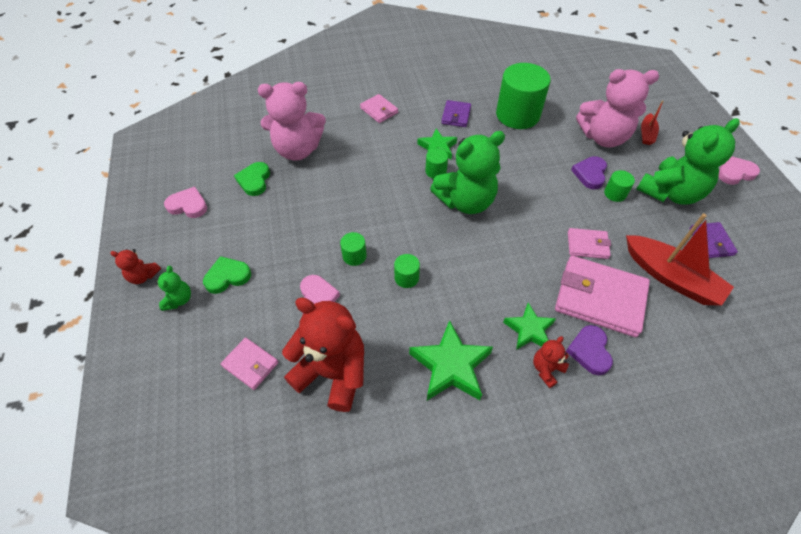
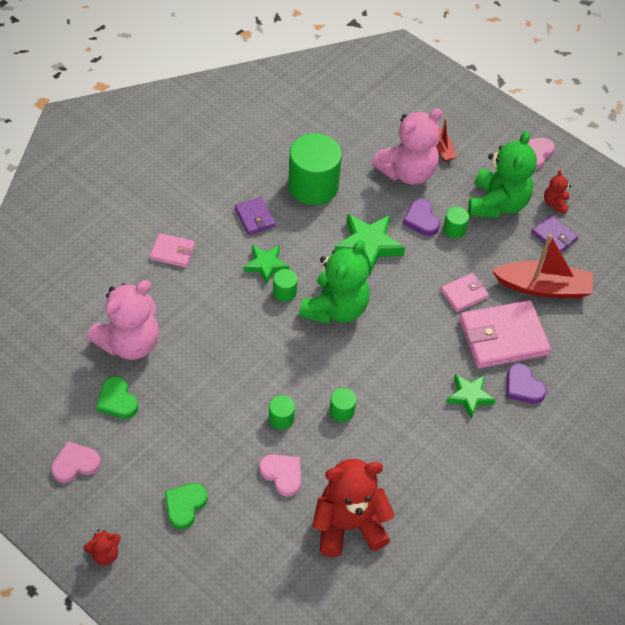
camera: 40 degrees left, 0 degrees up
green teddy bear [155,266,191,311] -> none
pink wallet [221,338,278,390] -> none
green star [409,320,493,400] -> green star moved to [335,214,405,275]
red teddy bear [533,336,569,388] -> red teddy bear moved to [544,170,571,214]

